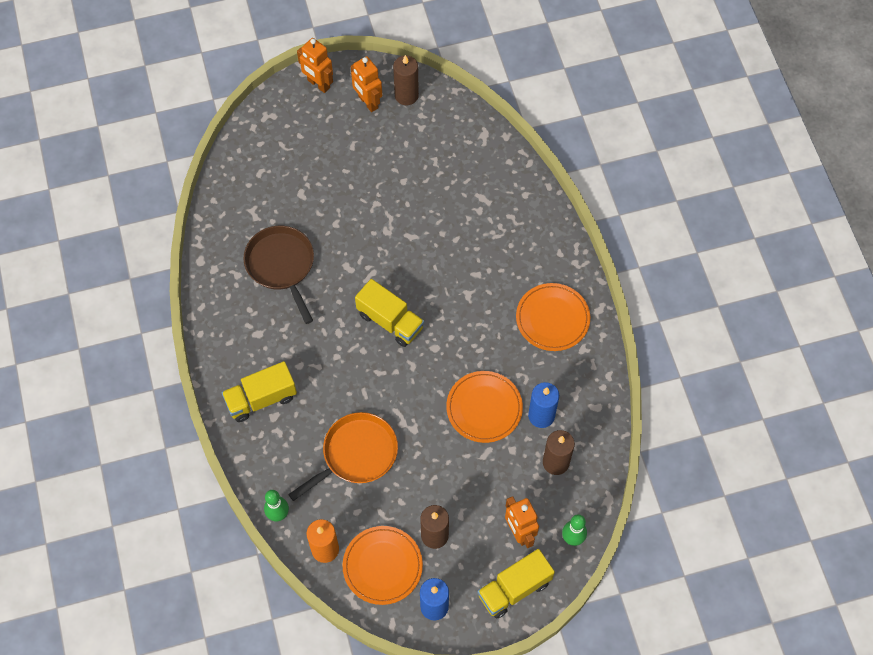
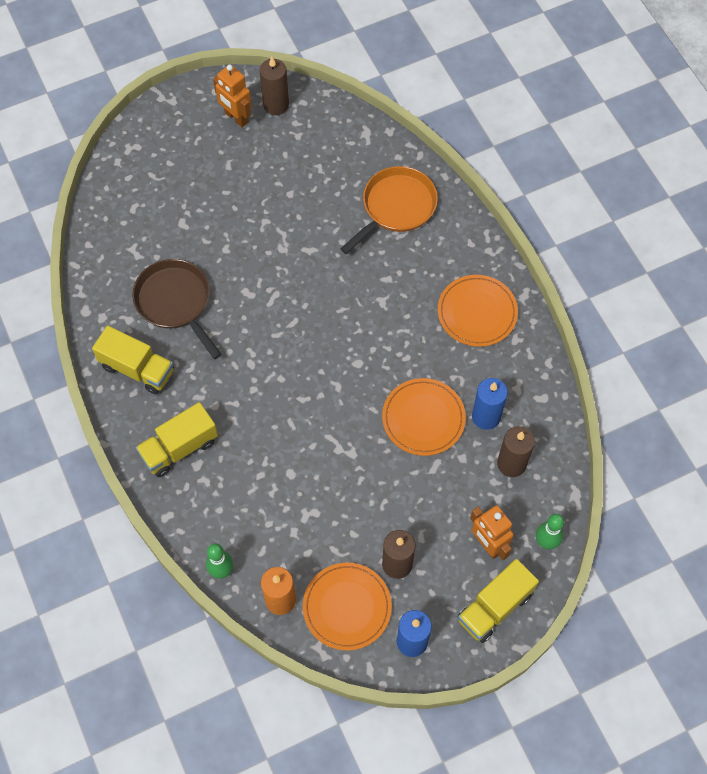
camera: 10 degrees left, 0 degrees up
orange pan [288,412,398,501] -> orange pan moved to [341,166,438,254]
orange robot [297,38,333,93] -> none
yellow truck [355,279,424,347] -> yellow truck moved to [92,326,174,394]

